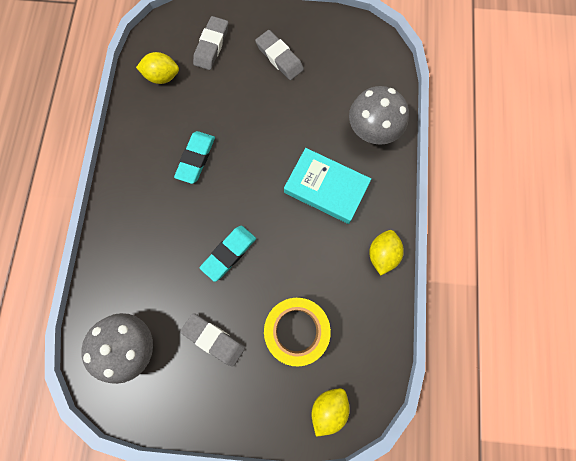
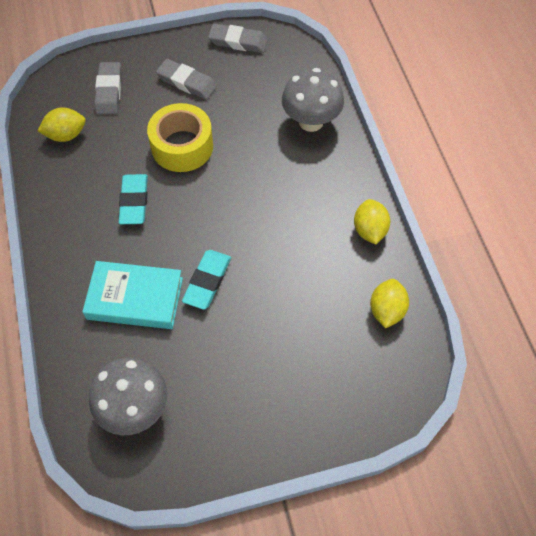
camera: 20 degrees left, 15 degrees down
grey eraser [180,313,245,367] -> grey eraser moved to [208,24,268,53]
yellow tape [264,298,331,366] -> yellow tape moved to [147,103,213,172]
turquoise book [284,148,371,224] -> turquoise book moved to [82,261,183,329]
yellow lemon [311,388,350,437] -> yellow lemon moved to [370,279,409,328]

